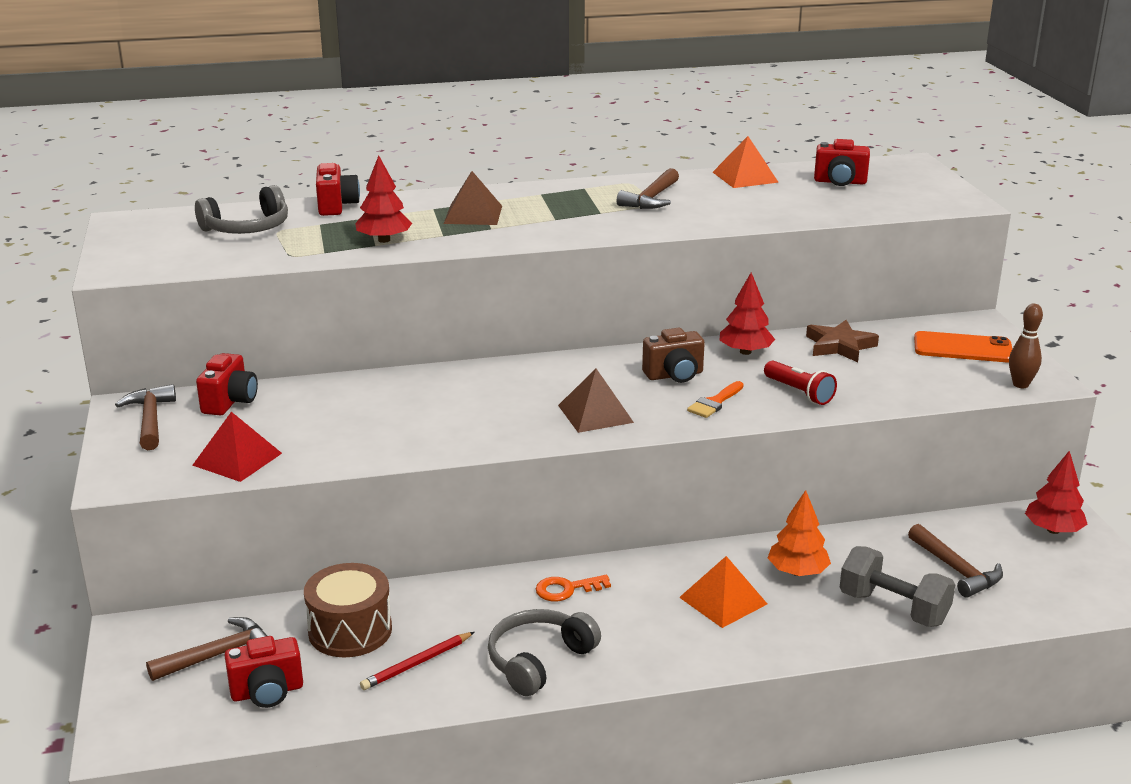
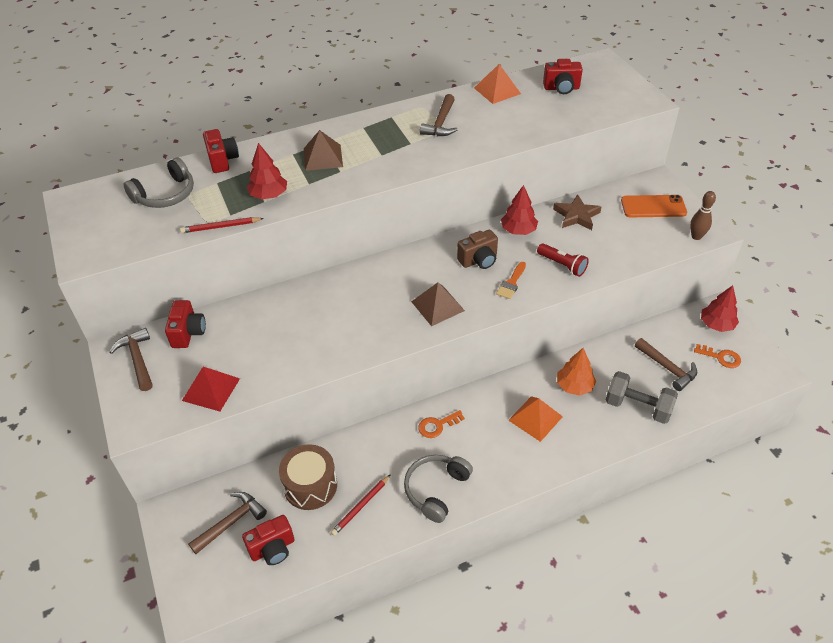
camera: 10 degrees left, 20 degrees up
none -> red pencil [180,217,264,233]
none -> orange key [694,344,741,368]

